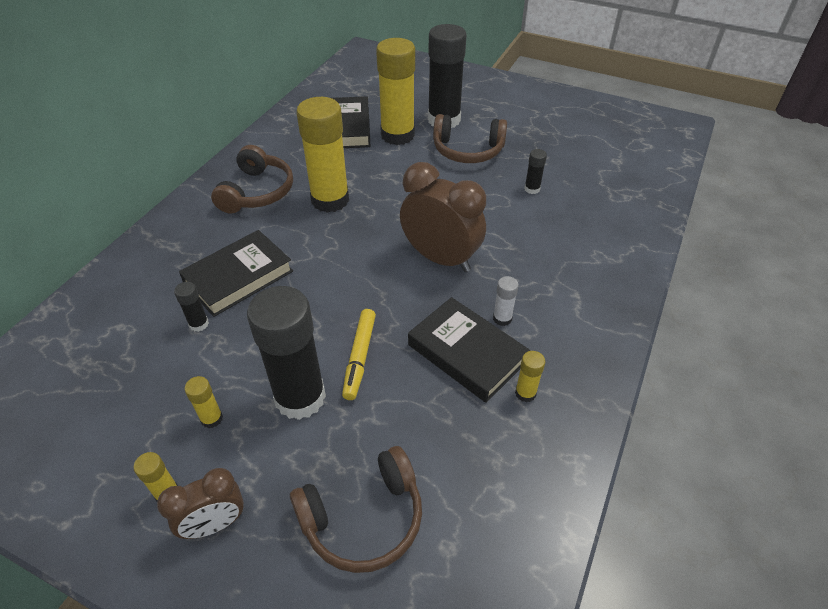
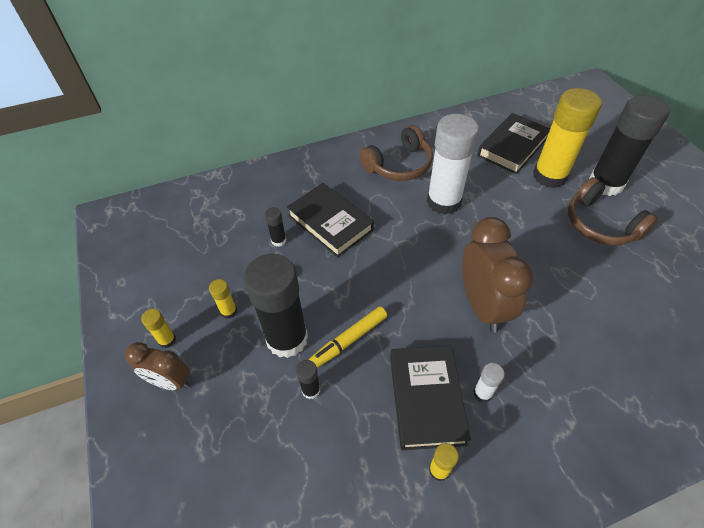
camera: 45 degrees right, 5 degrees up
black book [179,230,293,317] -> black book turned 45 degrees clockwise [287,183,374,258]
brown headphones [290,446,422,573] -> none
yellow glue stick [296,97,349,213] -> white glue stick [427,114,479,215]
black glue stick [524,149,547,194] -> black glue stick moved to [296,360,320,399]

